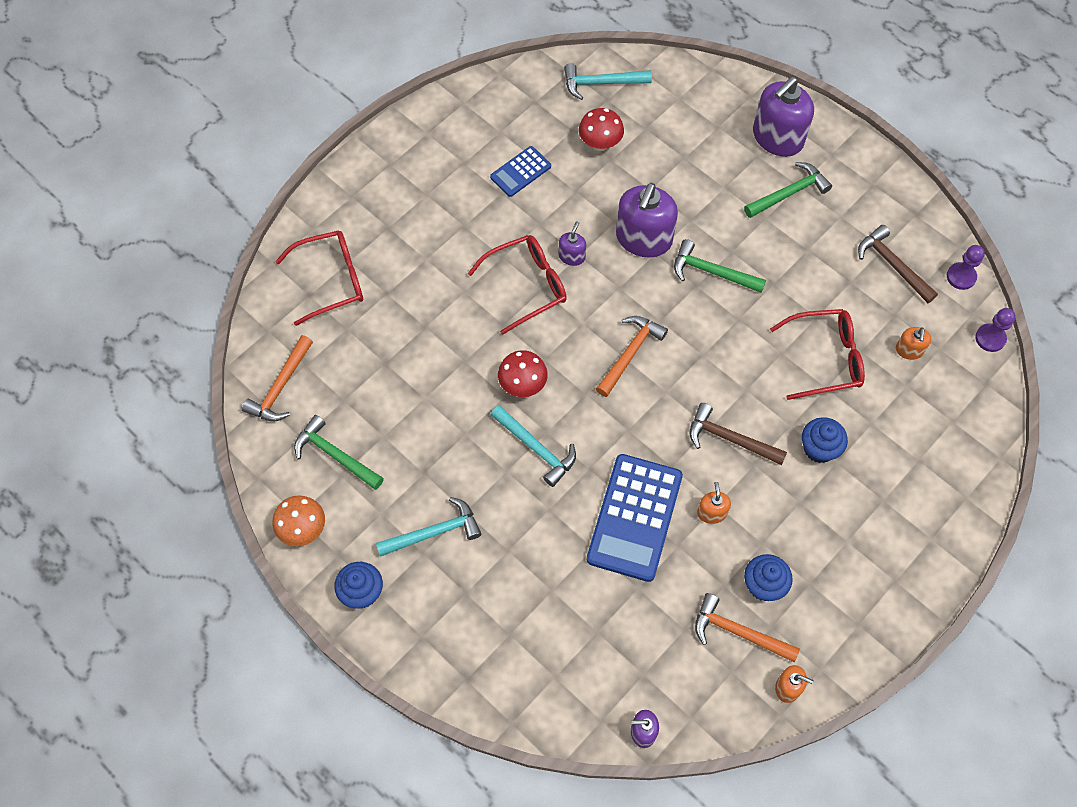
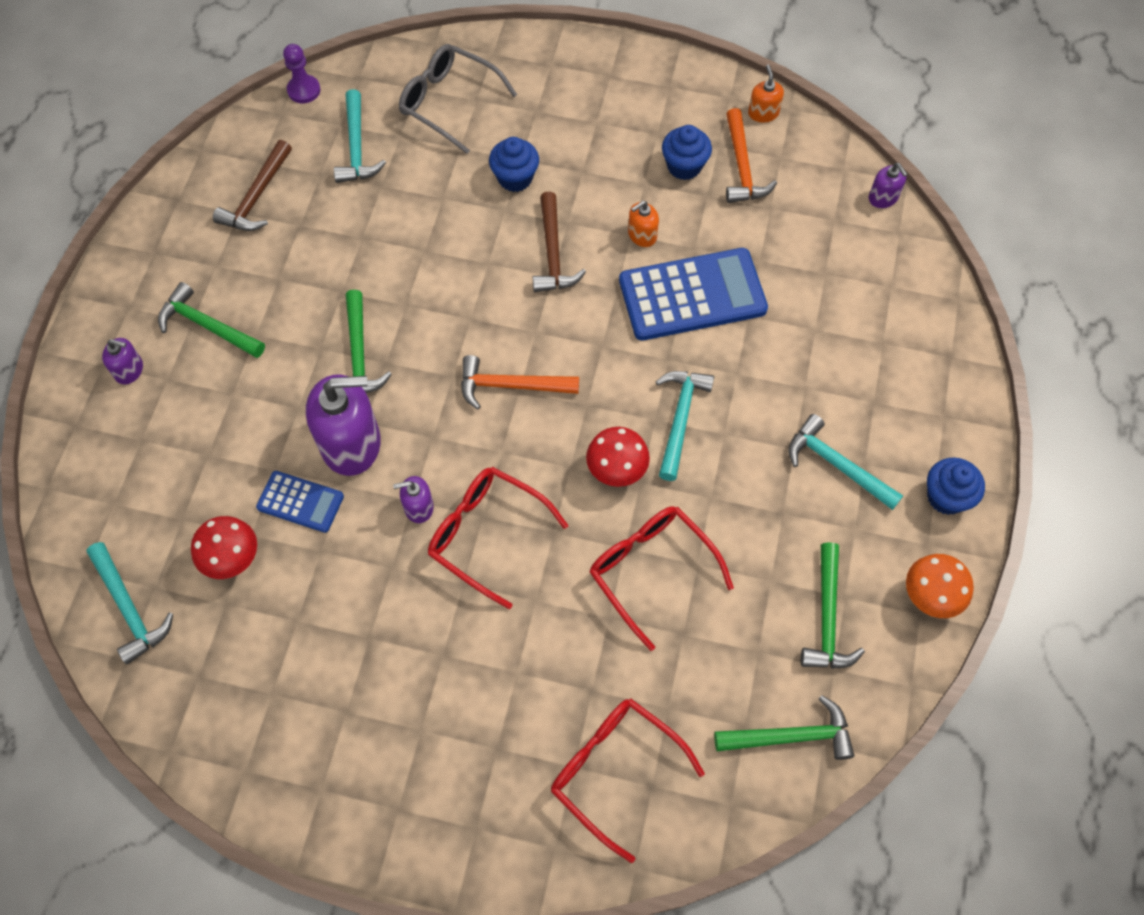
camera: 120 degrees left, 0 degrees up
orange hammer [242,335,313,421] -> green hammer [714,695,854,760]
blue calculator [490,146,551,197] -> blue calculator moved to [256,471,344,533]
purple soap dispenser [753,77,814,157] -> purple soap dispenser [102,338,143,384], size x0.47
red glasses [770,309,865,400] -> red glasses moved to [590,506,734,651]
orange soap dispenser [896,327,931,360] -> turquoise hammer [334,89,386,183]
purple pawn [947,245,985,290] -> none
none -> grey glasses [399,44,517,154]

